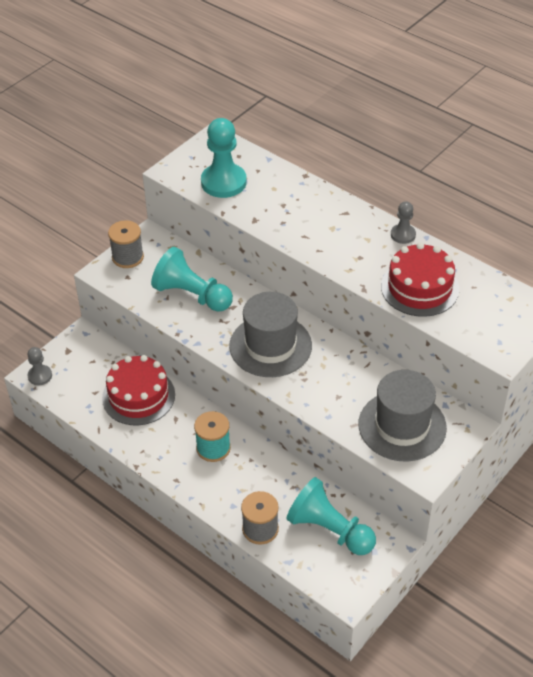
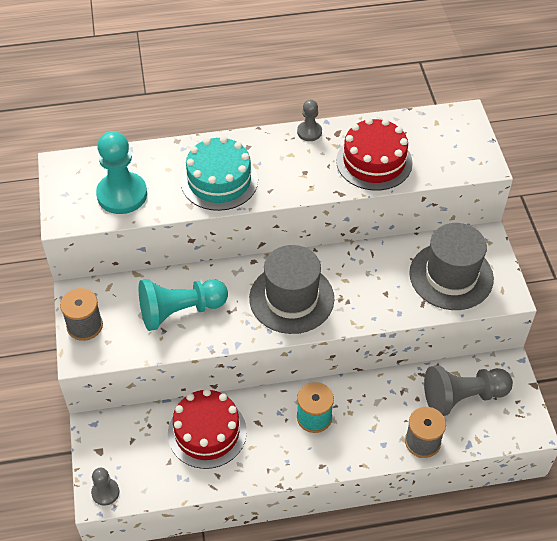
camera: 50 degrees left, 5 degrees up
turquoise pawn [286,477,376,555] -> grey pawn [424,365,513,416]
none -> turquoise cake [181,136,258,211]

